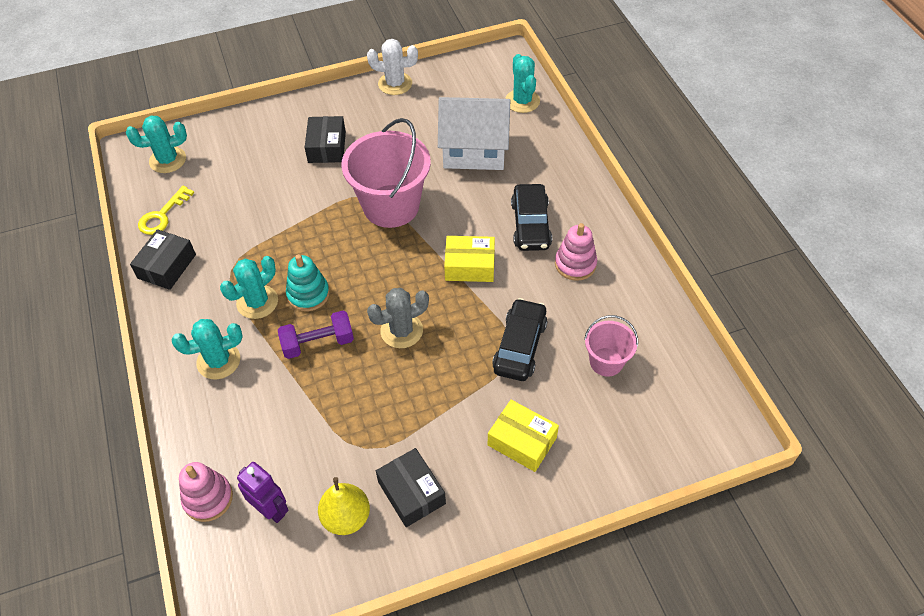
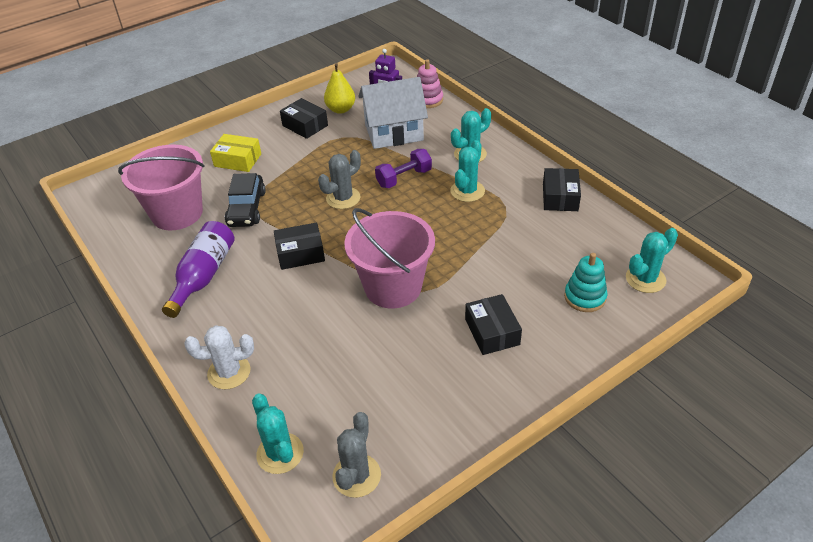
camera: 165 degrees right, 10 degrees down
yellow key [138,186,194,235] -> none
turquoise stacking toy [286,254,330,311] -> turquoise stacking toy moved to [564,253,607,312]
white cactus [367,39,418,95] -> white cactus moved to [185,325,254,389]
white house [438,97,510,170] -> white house moved to [358,77,428,149]
yellow box [444,236,495,282] -> black box [274,222,325,270]
black car [511,184,552,251] -> none
pink stacking toy [555,223,597,281] -> purple bottle [162,221,234,318]
pink bucket [584,315,638,377] -> pink bucket [118,145,205,230], size x1.92
none -> grey cactus [332,412,381,498]

